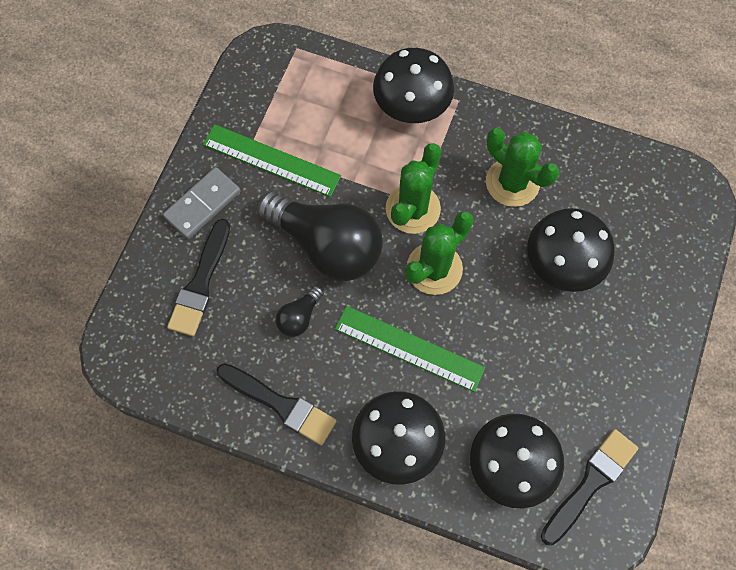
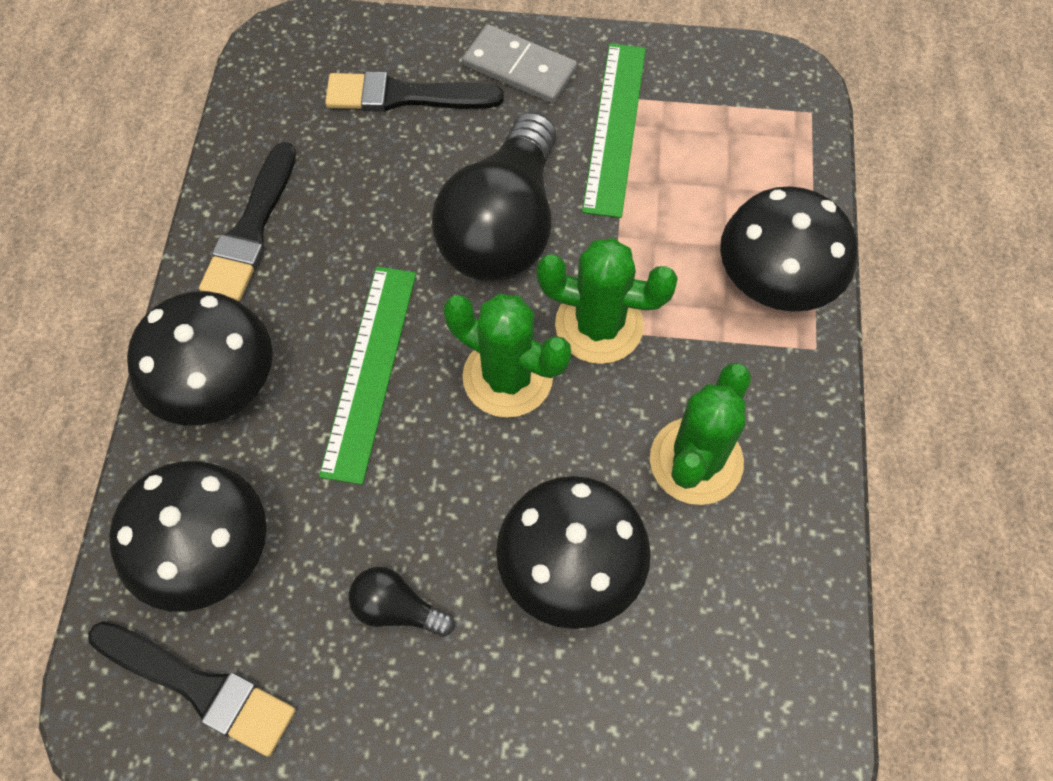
camera: 75 degrees right, 5 degrees down
black light bulb [276,285,324,337] -> black light bulb moved to [349,567,455,637]

